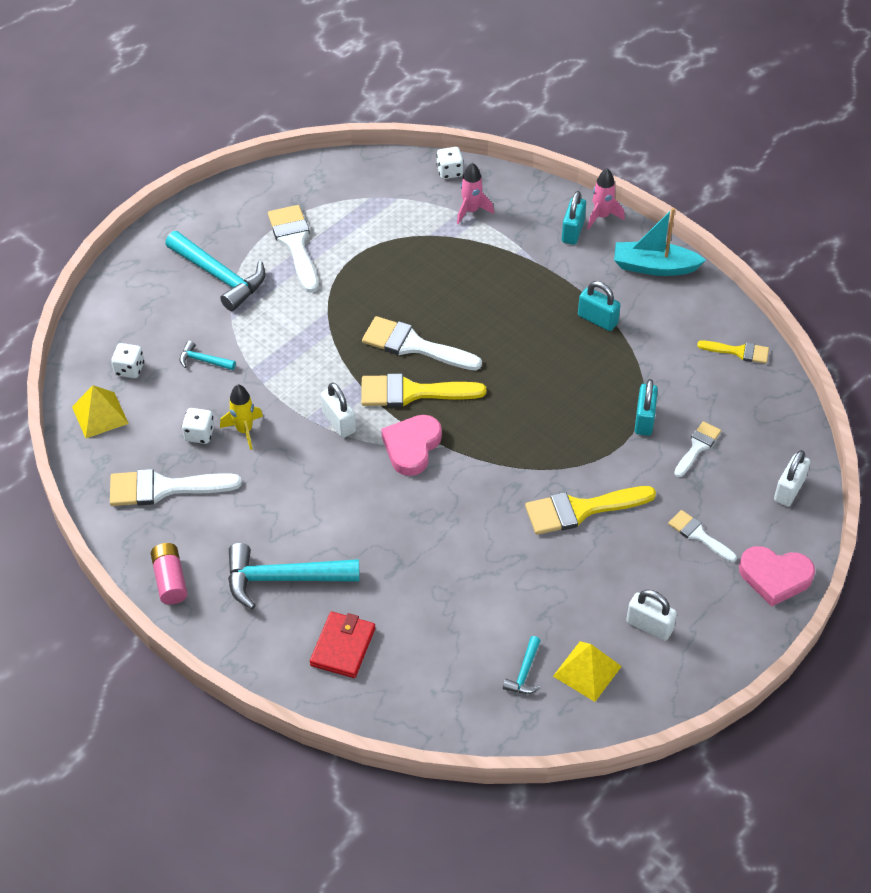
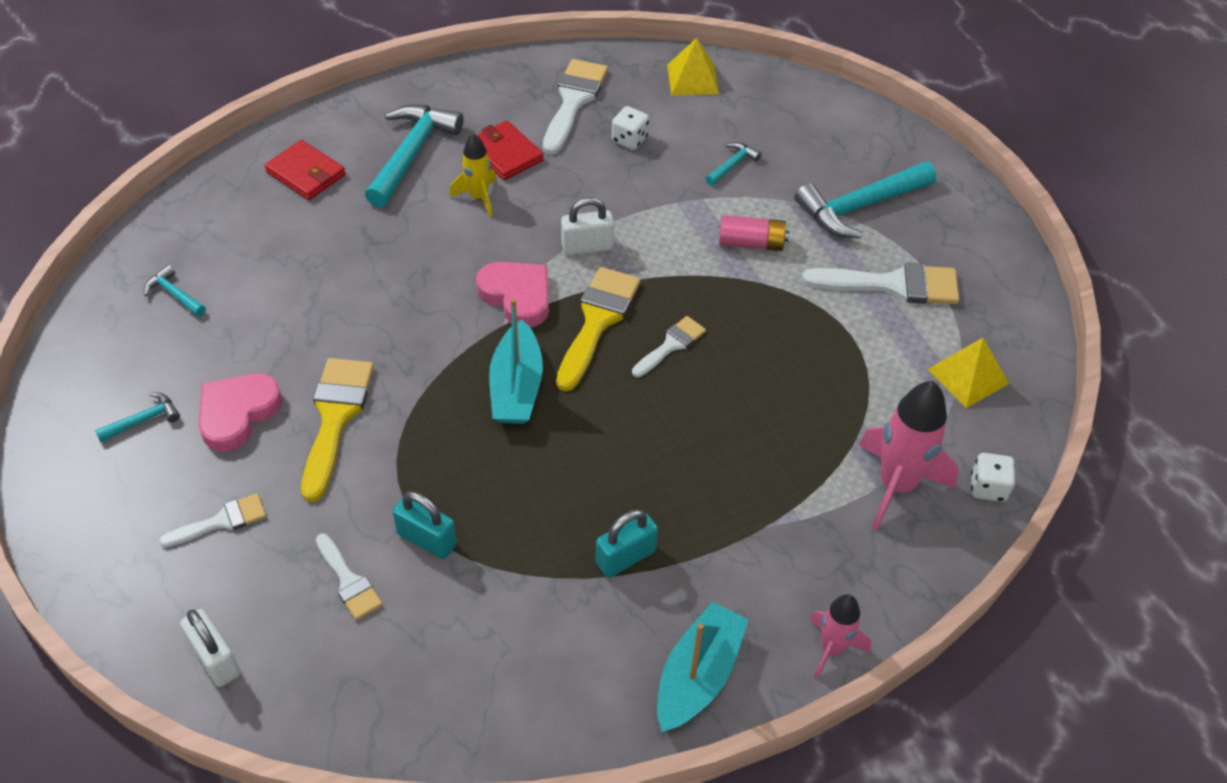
camera: 110 degrees right, 0 degrees up
white dice [111,343,144,378] -> none
pink battery [151,543,187,605] -> pink battery moved to [719,215,789,251]
yellow rocket [220,384,263,450] -> yellow rocket moved to [450,133,497,217]
white brush [362,316,482,370] -> white brush [632,316,706,377], size x0.58
pink rocket [457,163,494,224] -> pink rocket [859,381,959,531], size x1.70
yellow pyramid [553,641,622,702] -> yellow pyramid moved to [927,338,1009,408]
turquoise padlock [562,191,586,245] -> none
white padlock [626,590,677,641] -> turquoise hammer [95,392,180,442]
yellow brush [697,341,769,364] -> none
pink heart [739,546,815,606] -> pink heart moved to [198,374,282,452]
none -> red wallet [477,121,544,180]
none -> turquoise boat [489,298,543,424]

